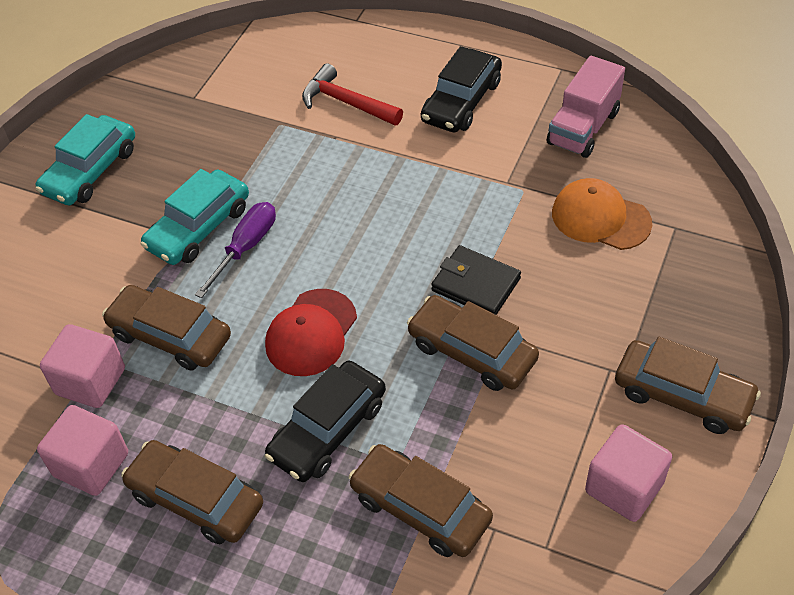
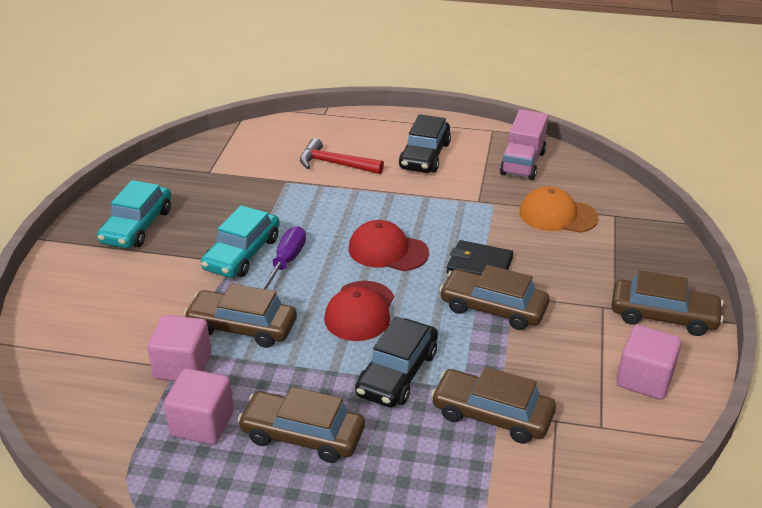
camera: 15 degrees left, 15 degrees down
none -> red cap [349,220,429,271]

